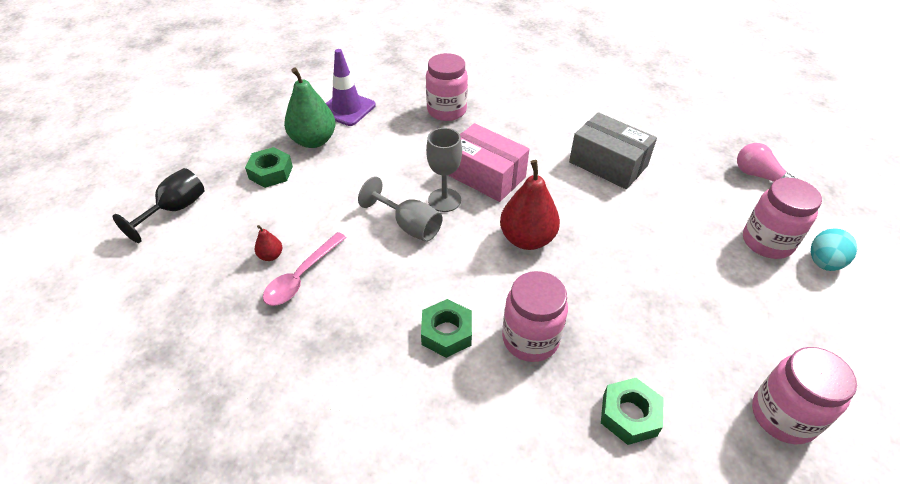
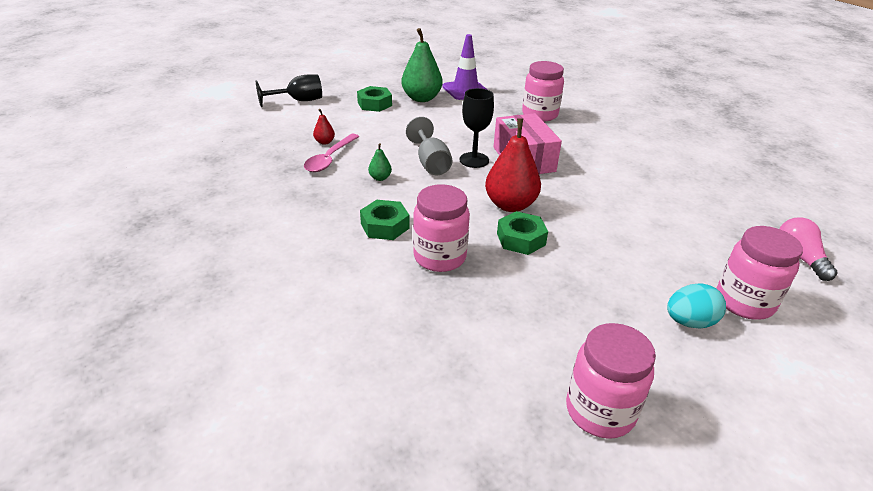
camera: 35 degrees right, 10 degrees down
pink spoon [263,232,347,306] -> pink spoon turned 45 degrees counterclockwise [304,134,360,172]
grey goblet [426,128,462,212] -> black goblet [459,88,494,168]
grey box [569,112,657,189] -> none
green nut [601,378,664,445] -> green nut moved to [497,211,548,255]
turquoise egg [811,228,857,271] -> turquoise egg moved to [667,284,726,328]
none -> green pear [368,143,392,181]

